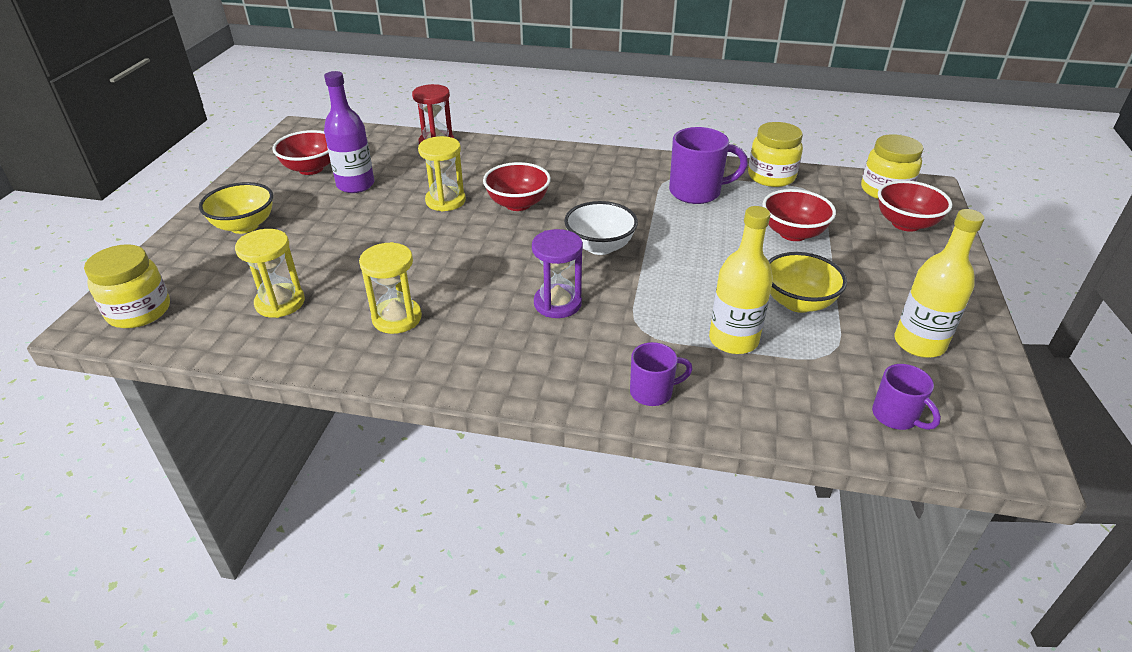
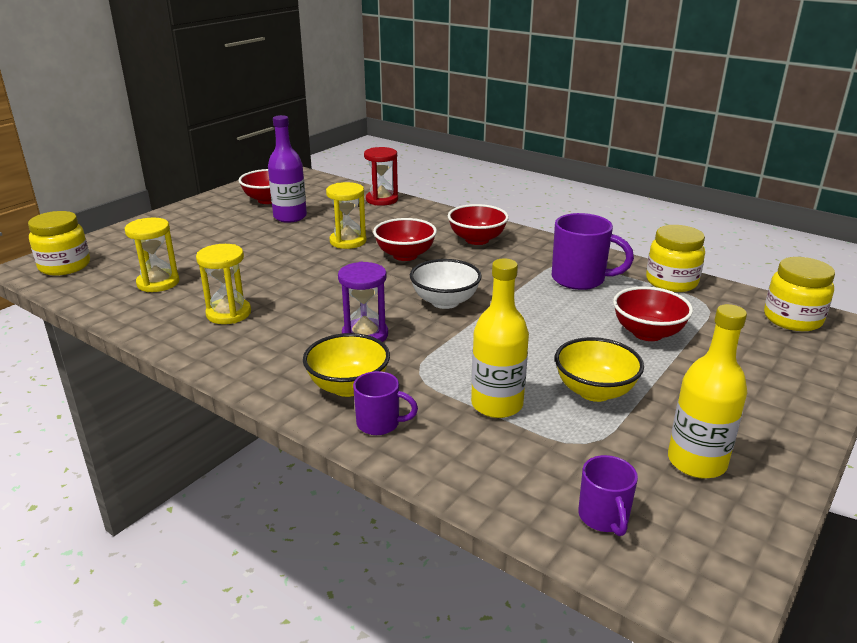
camera: 25 degrees right, 10 degrees down
yellow bowl [199,182,273,234] -> yellow bowl moved to [303,333,390,397]
red bowl [878,180,952,232] -> red bowl moved to [448,204,509,245]

